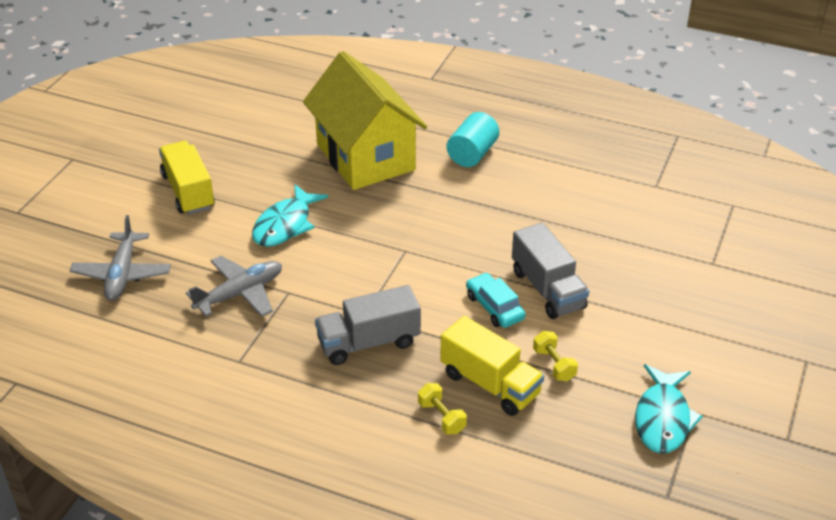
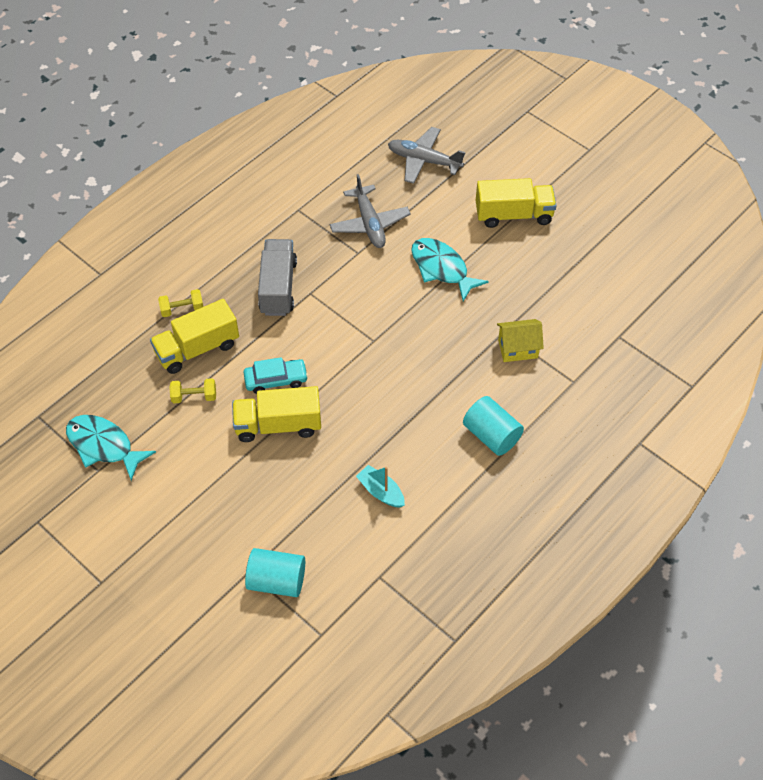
camera: 110 degrees right, 15 degrees up
yellow house [303,51,427,190] -> yellow house [497,319,544,362], size x0.42
grey truck [512,223,589,319] -> yellow truck [232,386,321,442]
none -> turquoise cylinder [245,548,305,597]
none -> turquoise boat [356,465,405,508]

